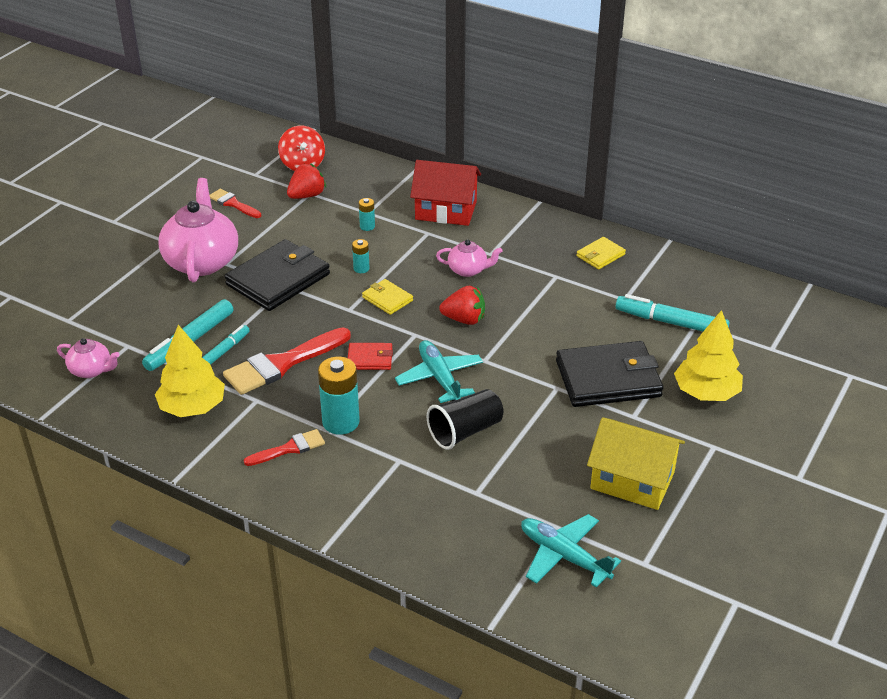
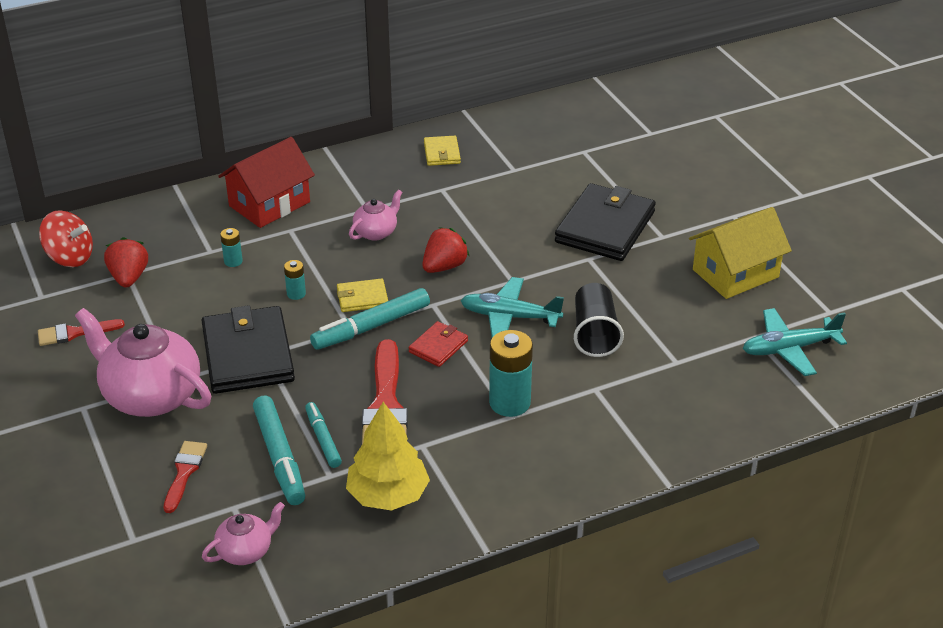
camera: 55 degrees left, 0 degrees up
red brush [244,429,325,466] -> red brush moved to [164,441,207,513]
turquoise marker [616,294,730,331] -> turquoise marker moved to [310,288,430,350]
yellow tree [674,310,743,401] -> none

